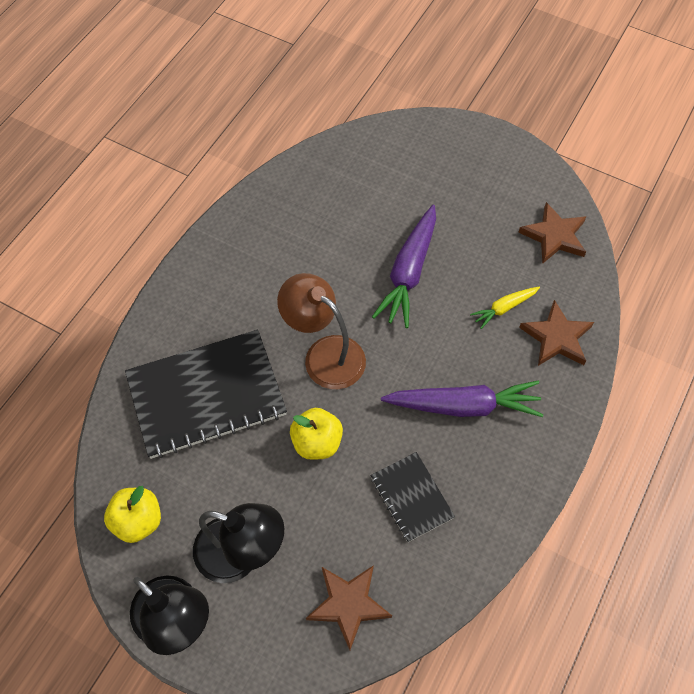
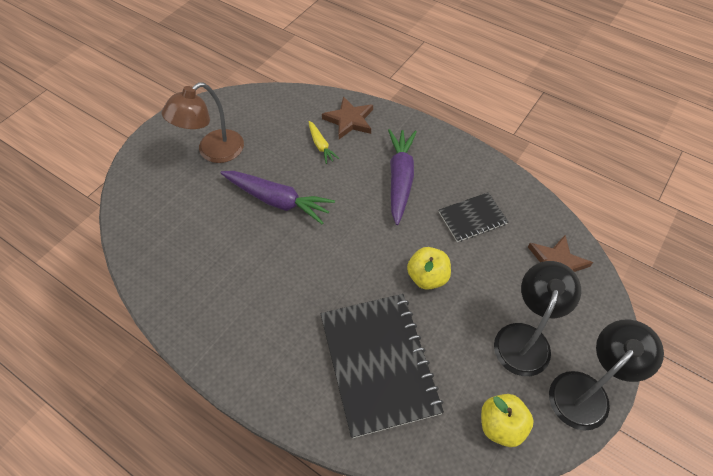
camera: 85 degrees left, 5 degrees down
brown lamp [277,273,366,389] -> brown lamp moved to [162,82,244,163]
brown star [518,202,586,264] -> none

